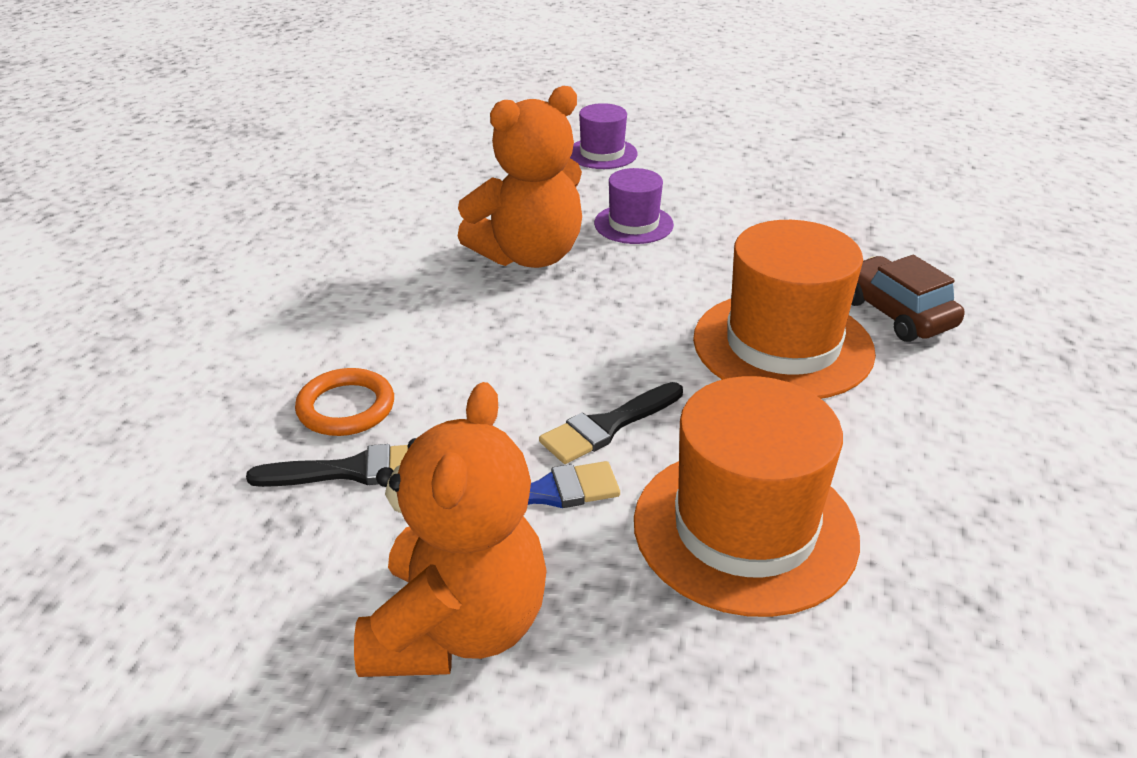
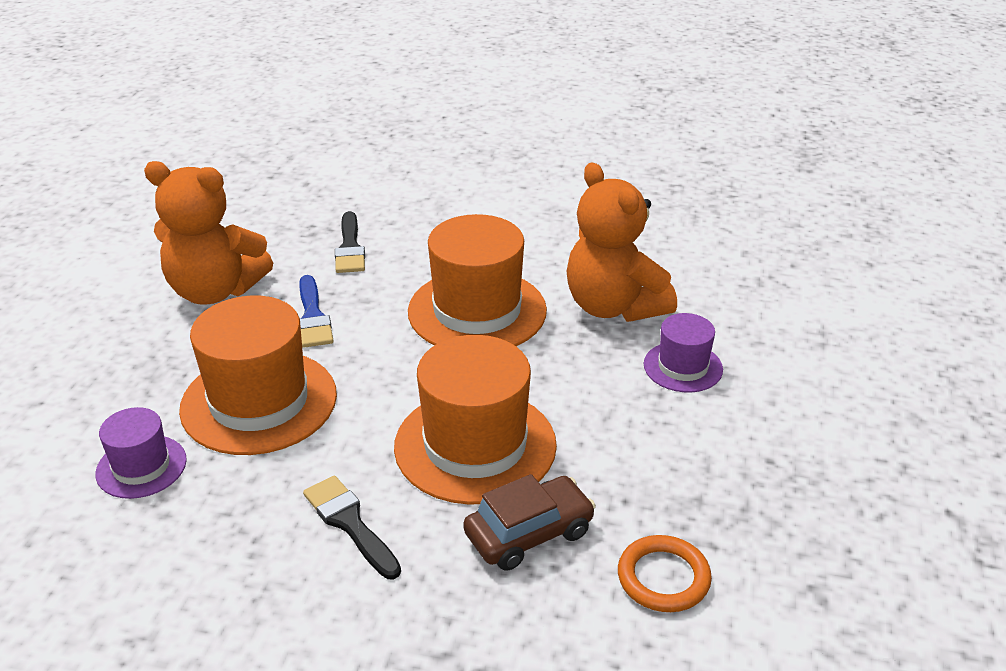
camera: 90 degrees right, 0 degrees up
orange ring [295,368,394,436] -> orange ring moved to [618,535,712,612]
black brush [539,382,683,464] -> black brush moved to [303,475,401,579]
purple hat [570,103,638,169] -> purple hat moved to [95,407,187,499]
none -> orange hat [408,214,547,346]

